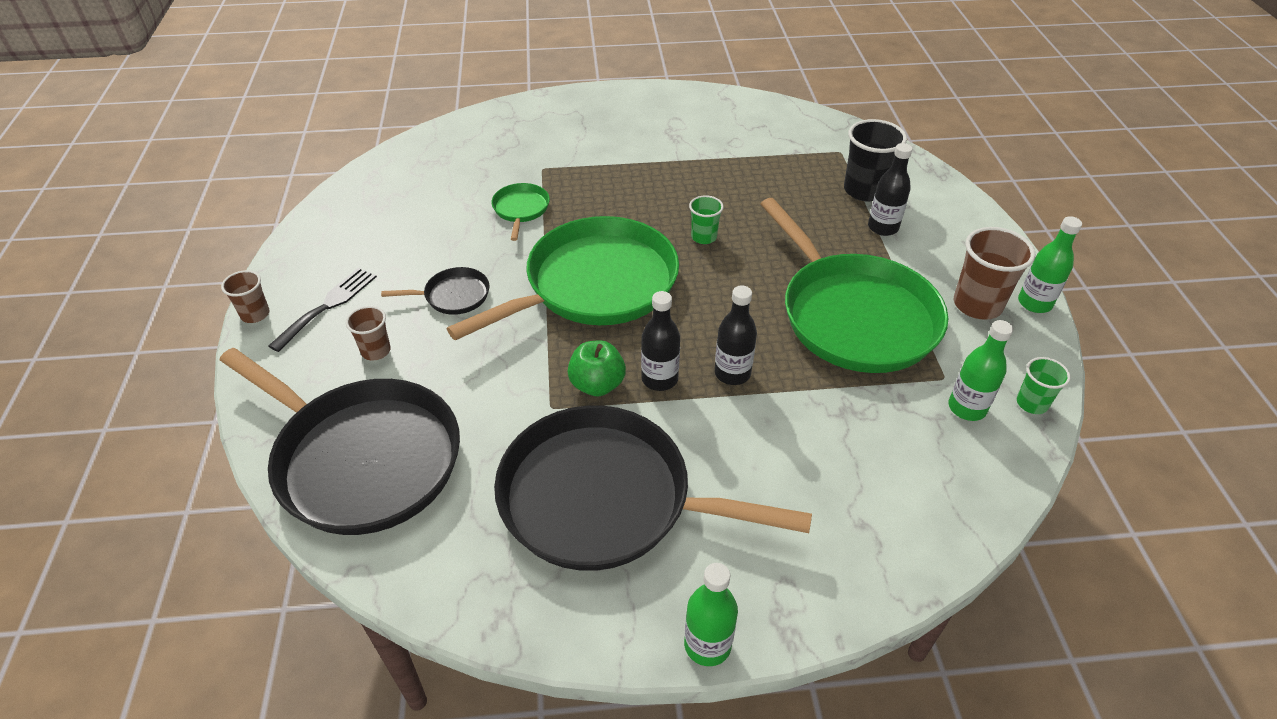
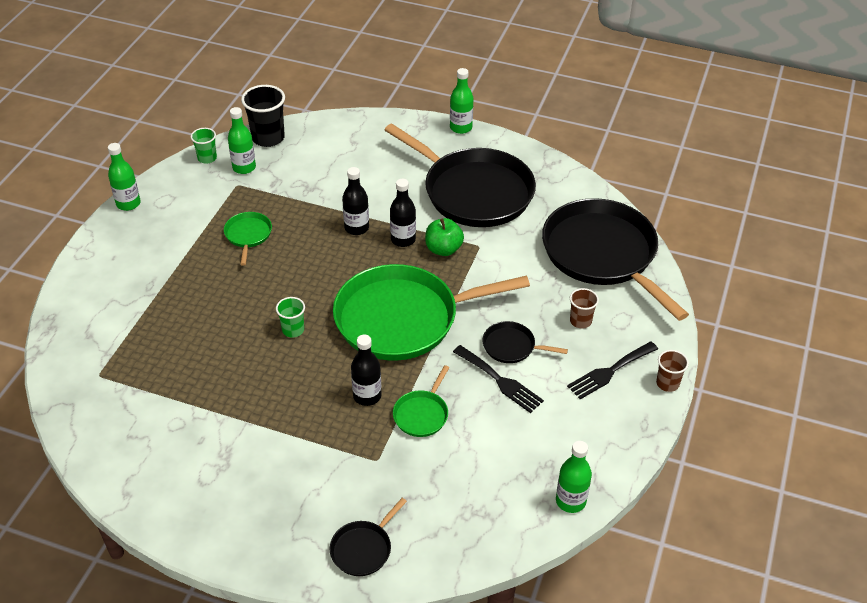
camera: 155 degrees left, 0 degrees up
green pan [760,198,948,373] -> green pan [224,212,272,266], size x0.42
black cup [844,119,907,201] -> black cup moved to [241,85,285,147]
black bottle [868,143,913,236] -> black bottle moved to [351,335,382,406]
brown cup [954,227,1035,320] -> none
none -> black pan [330,498,407,576]
none -> black fork [453,345,544,413]
none -> green bottle [556,441,592,513]

